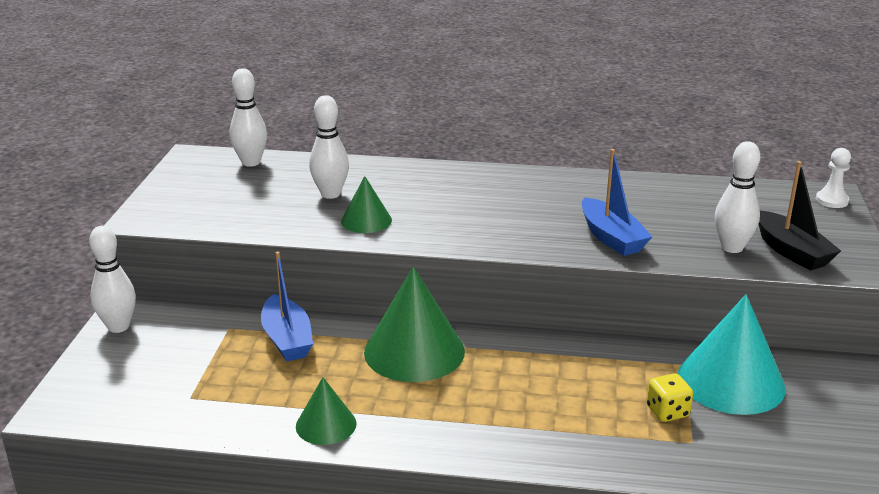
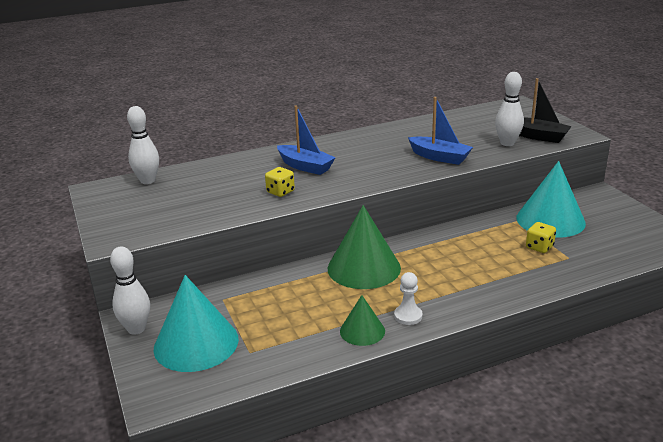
camera: 30 degrees left, 0 degrees up
blue boat [261,251,313,361] -> blue boat moved to [277,105,336,175]
white bowling pin [309,95,349,199] -> none
green cone [341,176,392,233] -> yellow dice [265,167,295,197]
white pawn [816,148,851,208] -> white pawn moved to [394,272,422,325]
none -> turquoise cone [154,275,239,372]

